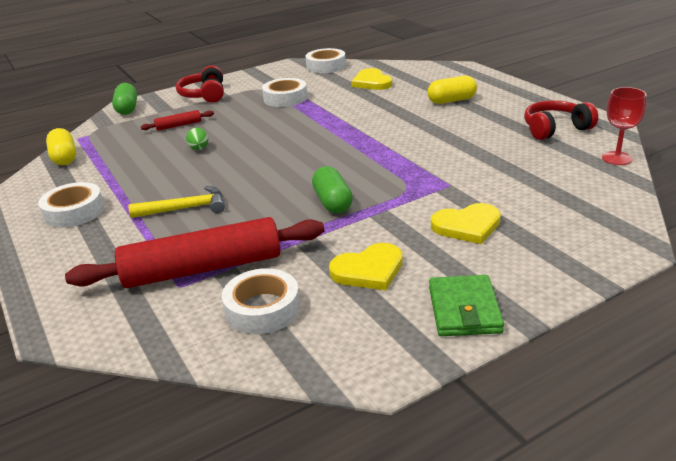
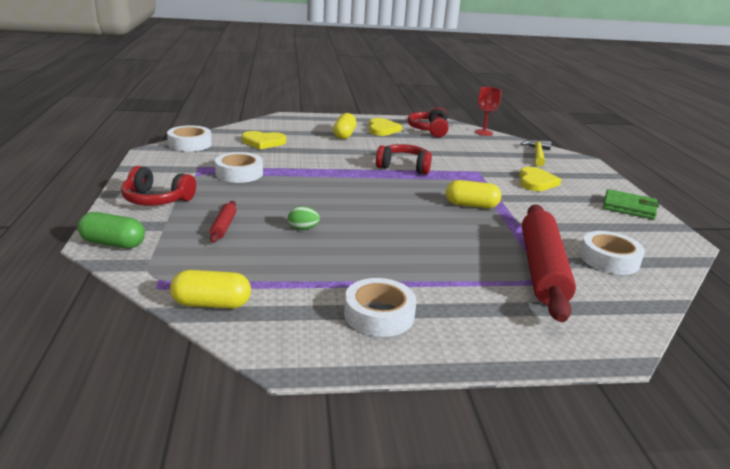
camera: 70 degrees left, 5 degrees down
yellow hammer [128,186,225,218] -> yellow hammer moved to [521,140,552,167]
green capsule [312,166,353,213] -> yellow capsule [446,180,501,208]
yellow heart [329,243,403,290] -> yellow heart moved to [369,118,402,136]
none -> red headphones [376,144,432,175]

